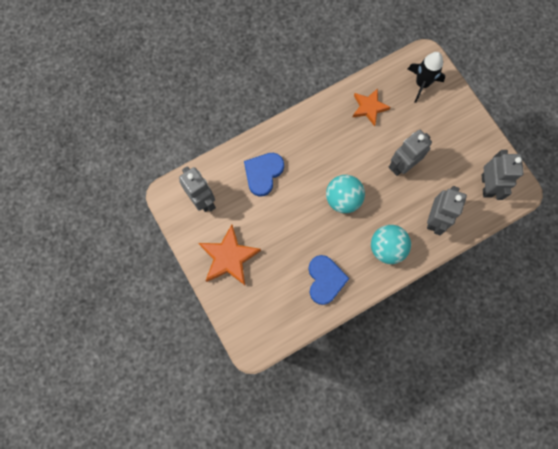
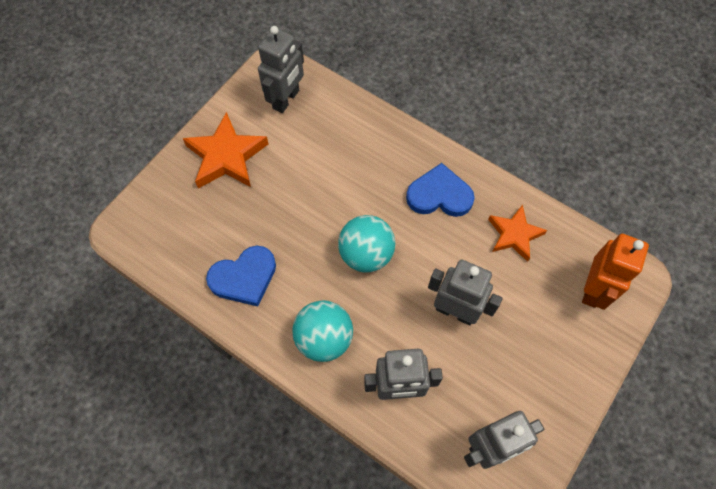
camera: 65 degrees right, 10 degrees down
blue heart [244,153,284,197] -> blue heart moved to [406,163,475,217]
black rocket [408,52,445,103] -> orange robot [582,234,649,310]

